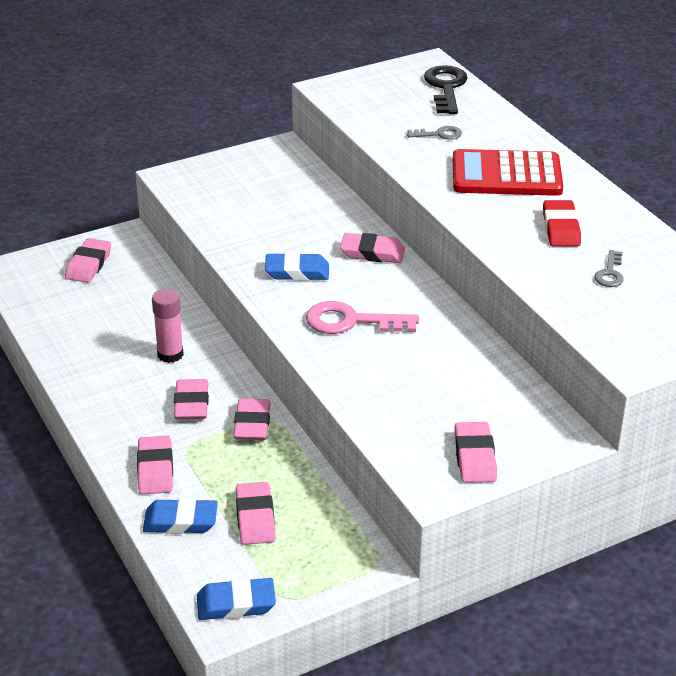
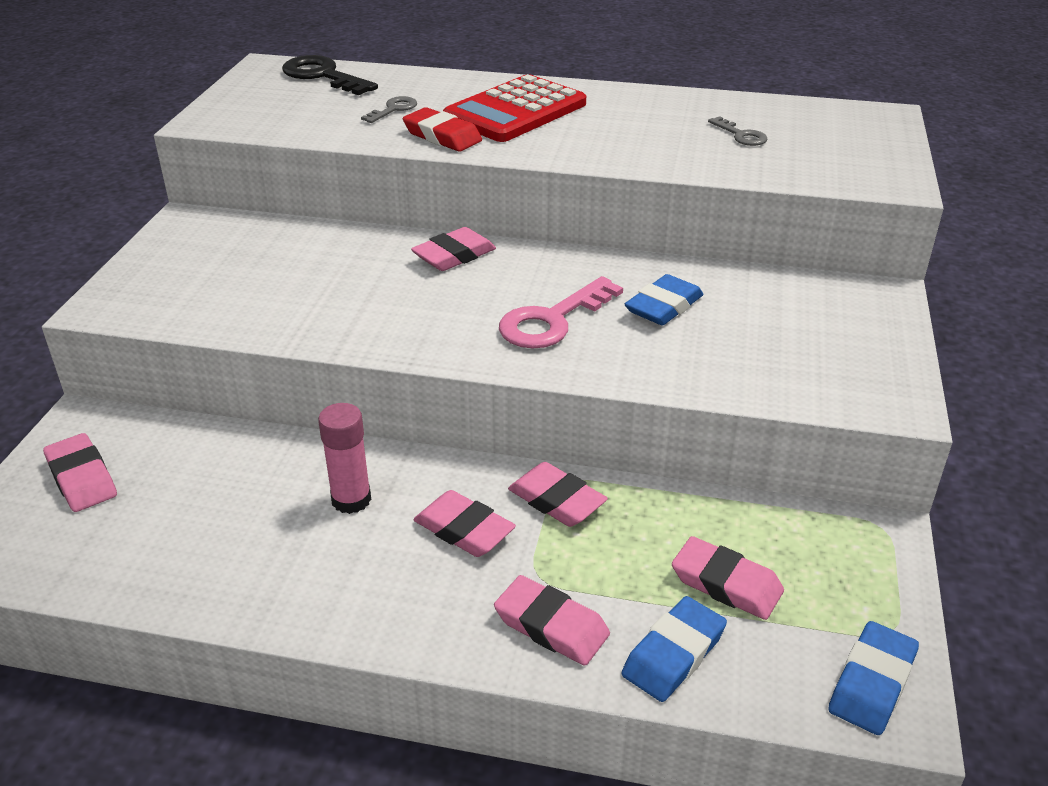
camera: 50 degrees left, 0 degrees up
blue eraser [265,252,329,281] -> blue eraser moved to [625,274,703,325]
pink eraser [455,422,497,483] -> none
red eraser [543,200,581,246] -> red eraser moved to [403,107,482,151]

